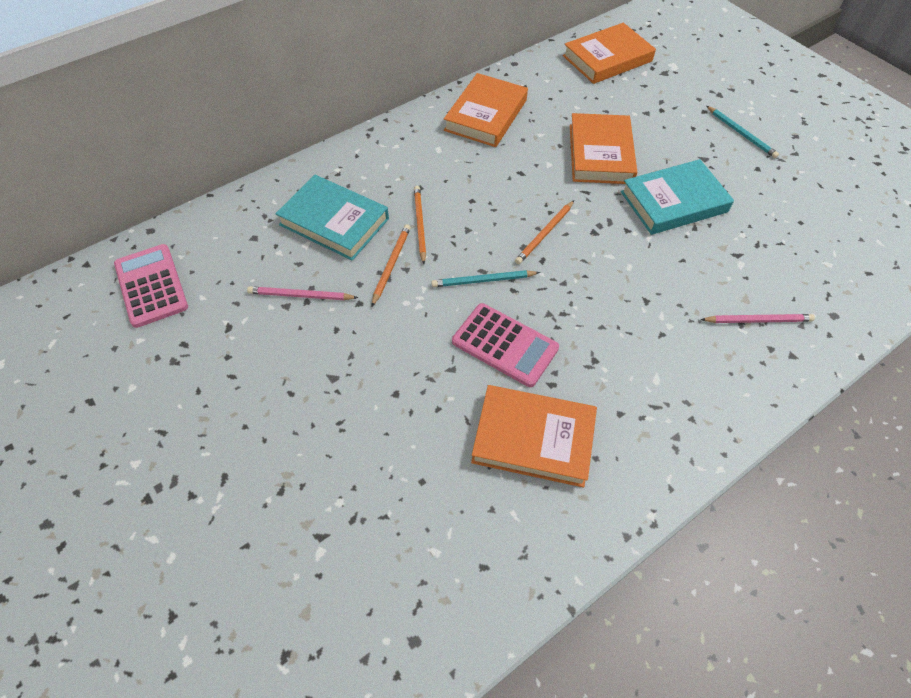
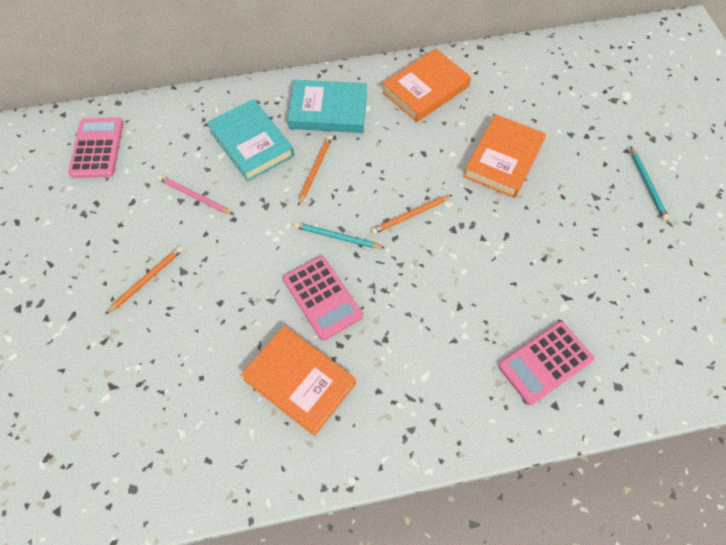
camera: 25 degrees right, 5 degrees up
orange pencil [371,224,411,307] -> orange pencil moved to [105,246,183,314]
orange book [563,23,656,84] -> none
turquoise book [621,159,734,235] -> turquoise book moved to [287,80,367,133]
pink pencil [700,314,815,323] -> pink calculator [498,321,594,405]

